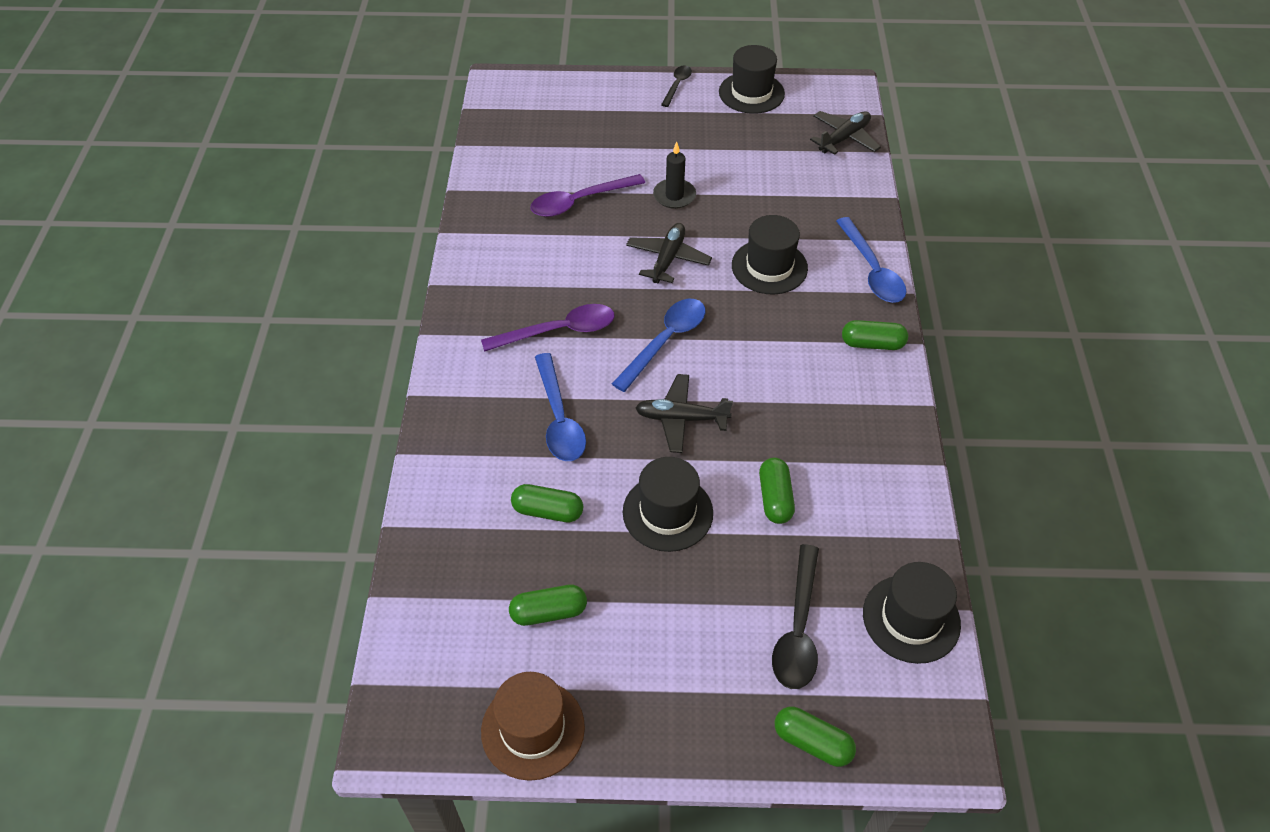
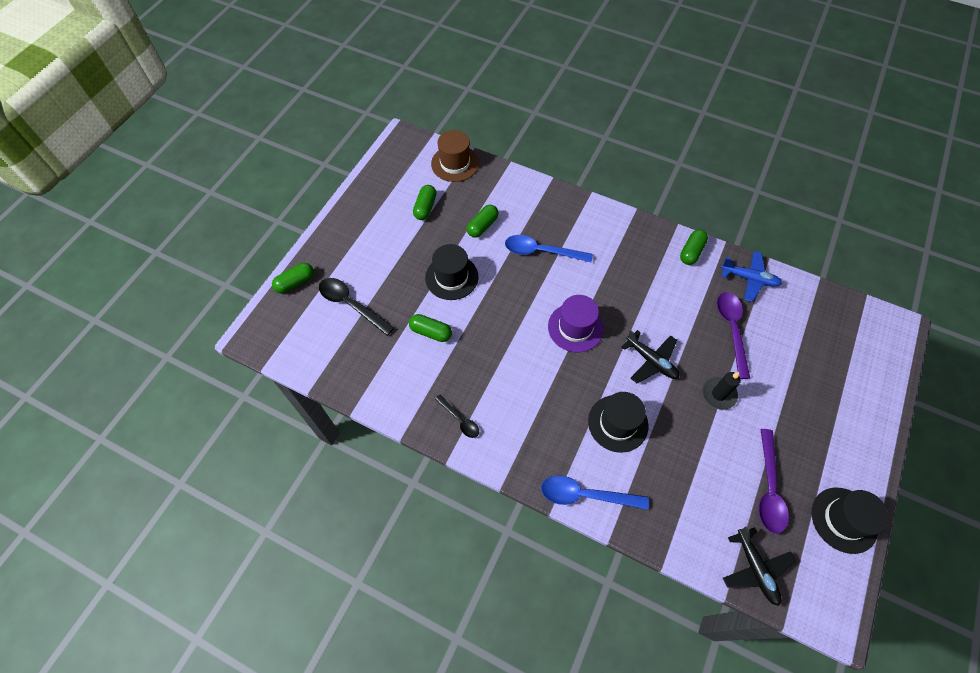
camera: 115 degrees right, 10 degrees up
purple spoon [481,304,615,352] -> purple spoon moved to [759,429,789,534]
brown hat [481,672,585,781] -> brown hat moved to [431,130,479,182]
blue spoon [612,299,705,392] -> purple hat [548,295,604,352]
black plane [635,374,733,453] -> none
black spoon [661,65,692,107] -> black spoon moved to [435,395,479,438]
green capsule [842,320,908,350] -> green capsule moved to [680,230,708,265]
black hat [863,562,961,664] -> none
none -> blue plane [721,251,782,302]

